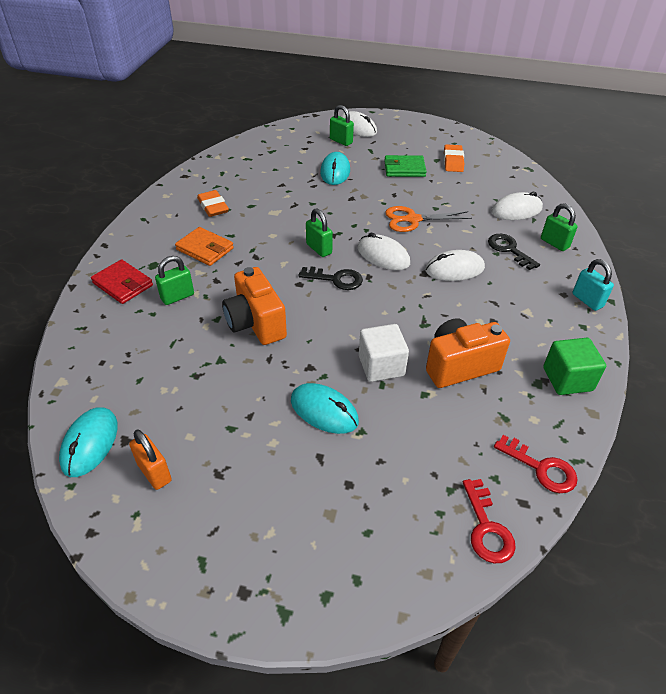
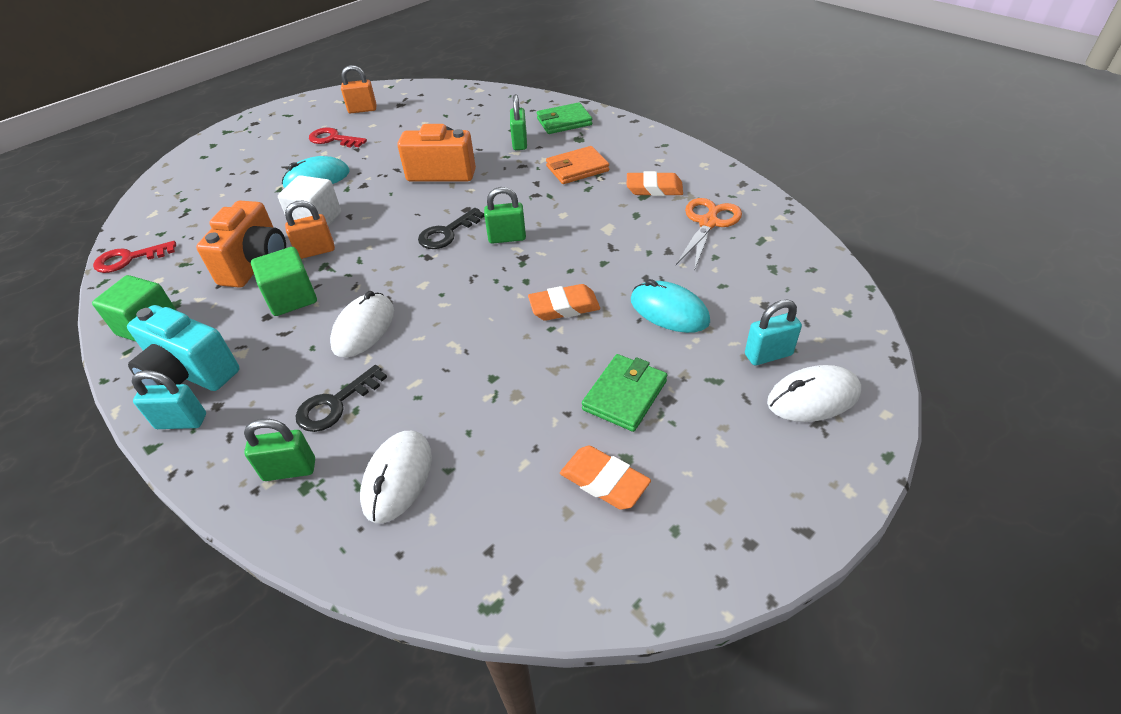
camera: 125 degrees right, 0 degrees up
turquoise mouse [59,407,118,477] -> none
red wallet [91,259,153,304] -> green wallet [537,102,592,134]
green padlock [330,105,354,146] -> turquoise padlock [745,300,802,365]
white mouse [358,233,410,270] -> none
orange scissors [385,206,472,232] -> orange scissors moved to [676,198,742,271]
red key [463,479,516,563] -> red key moved to [309,127,367,147]
black key [488,234,540,270] -> black key turned 135 degrees clockwise [295,365,387,432]
none -> turquoise camera [127,305,240,391]
none -> green cube [251,247,317,316]
none -> orange padlock [285,201,335,259]
none -> orange eraser [528,284,600,321]

